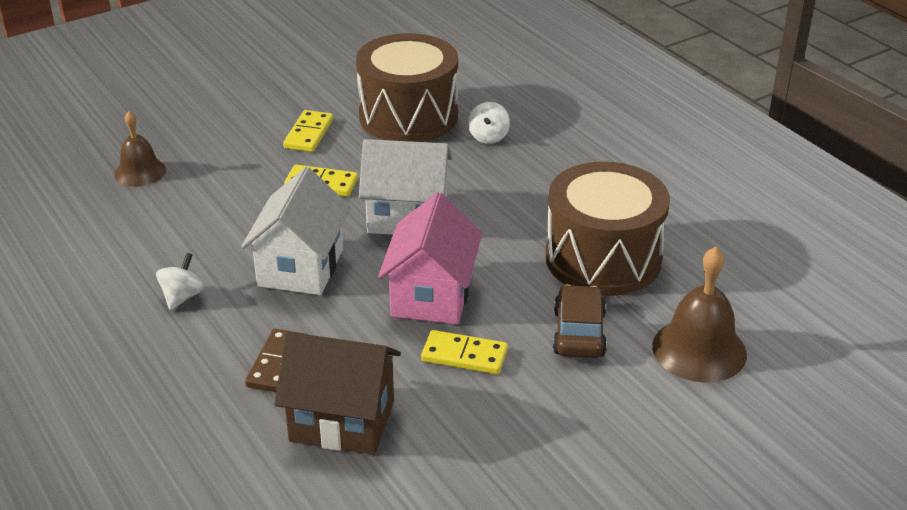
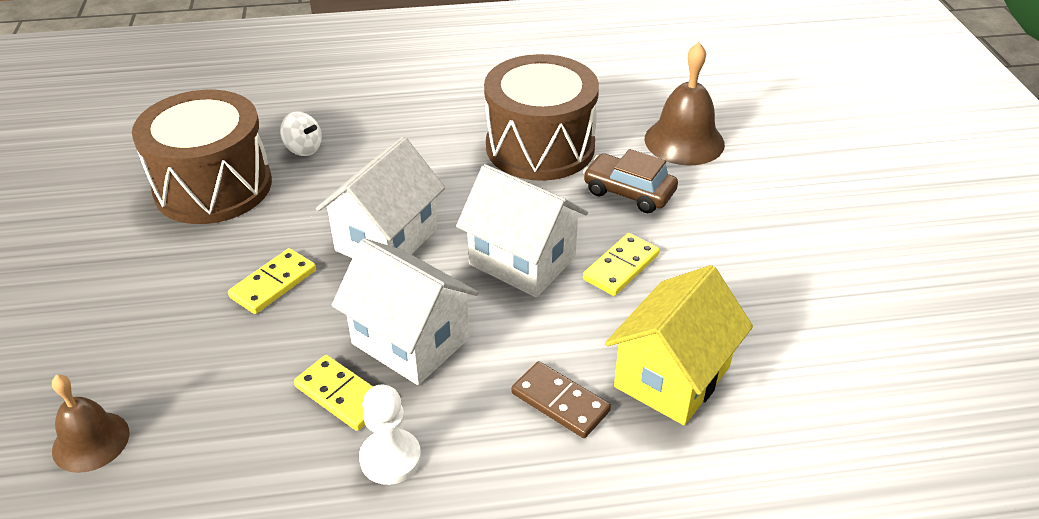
camera: 65 degrees left, 5 degrees up
white spinning top [156,253,204,310] -> white pawn [359,385,421,485]
brown house [274,332,401,455] -> yellow house [605,265,753,425]
yellow domino [283,110,333,152] -> yellow domino moved to [294,355,374,431]
pink house [378,192,482,324] -> white house [456,164,588,297]

